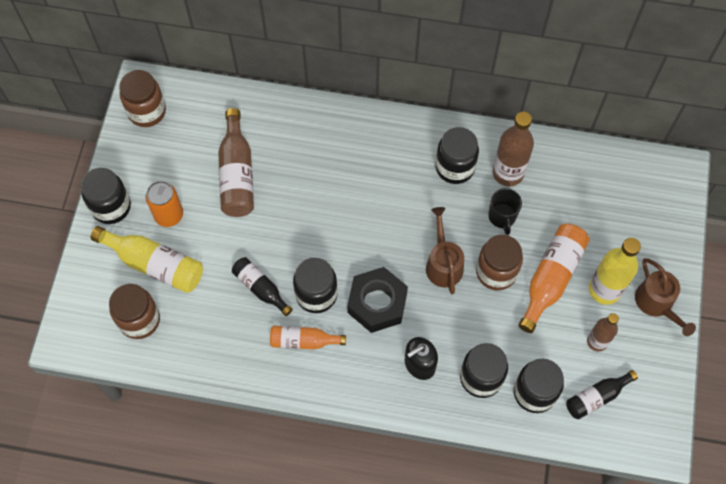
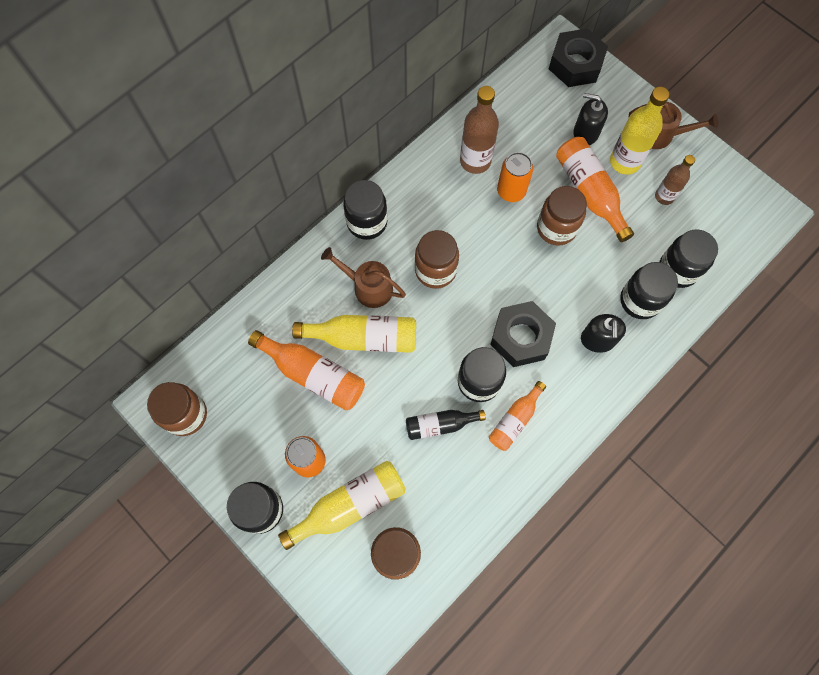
camera: 55 degrees left, 5 degrees up
brown bottle [219,108,254,217] -> orange bottle [248,330,365,410]
brown watering can [426,207,464,294] -> brown watering can moved to [321,247,406,308]
black jar [436,127,479,184] -> black jar moved to [343,180,388,240]
black mug [488,188,522,235] -> orange can [497,152,533,202]
black bottle [566,370,638,419] -> none
none -> yellow bottle [292,315,416,353]
none -> brown jar [415,230,459,289]
none -> black nut [549,28,608,87]
none -> black soap dispenser [574,93,608,145]

